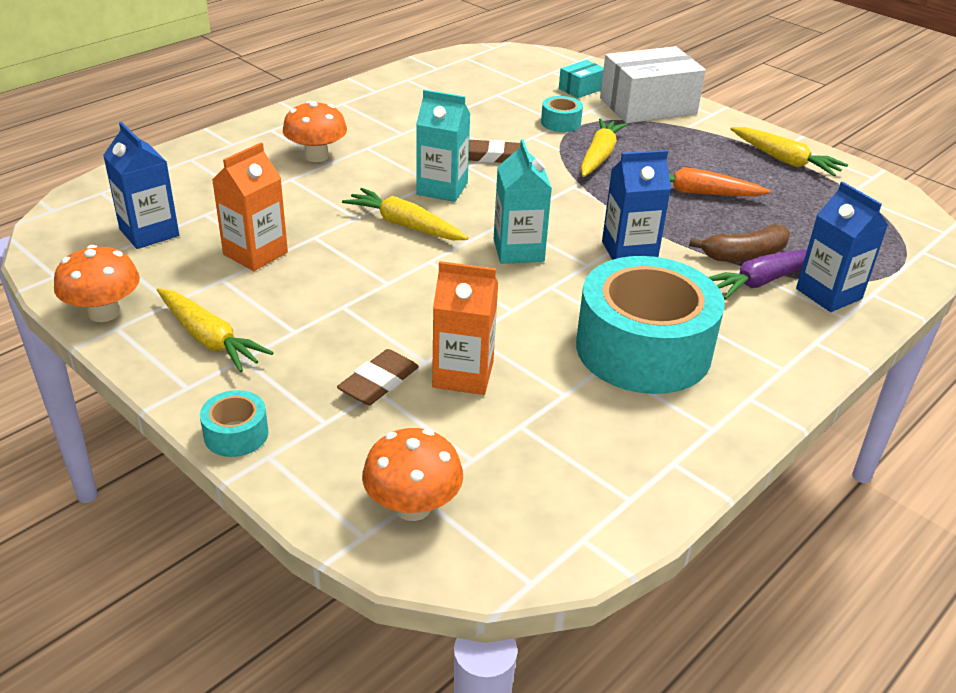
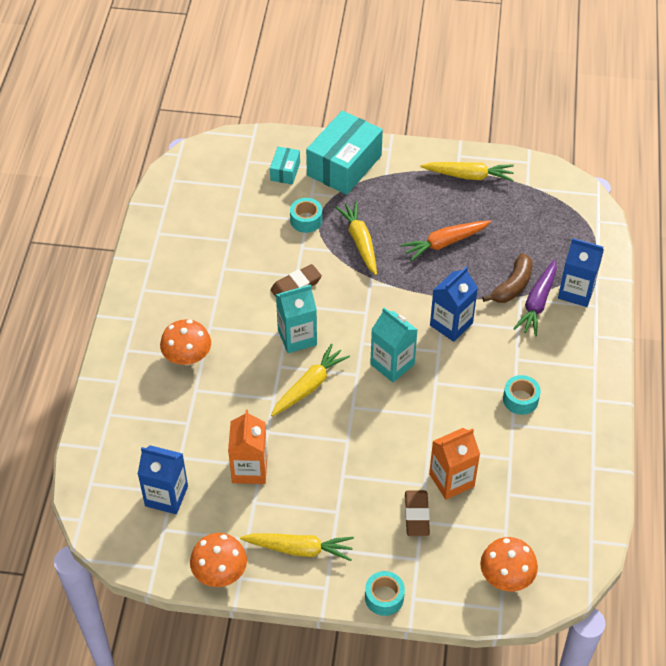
camera: 35 degrees left, 15 degrees up
yellow carrot [342,188,468,240] -> yellow carrot turned 135 degrees clockwise [271,344,350,417]
turquoise tape [576,256,725,394] -> turquoise tape [503,375,541,415], size x0.41
white box [600,46,706,123] -> turquoise box [306,111,383,195]

